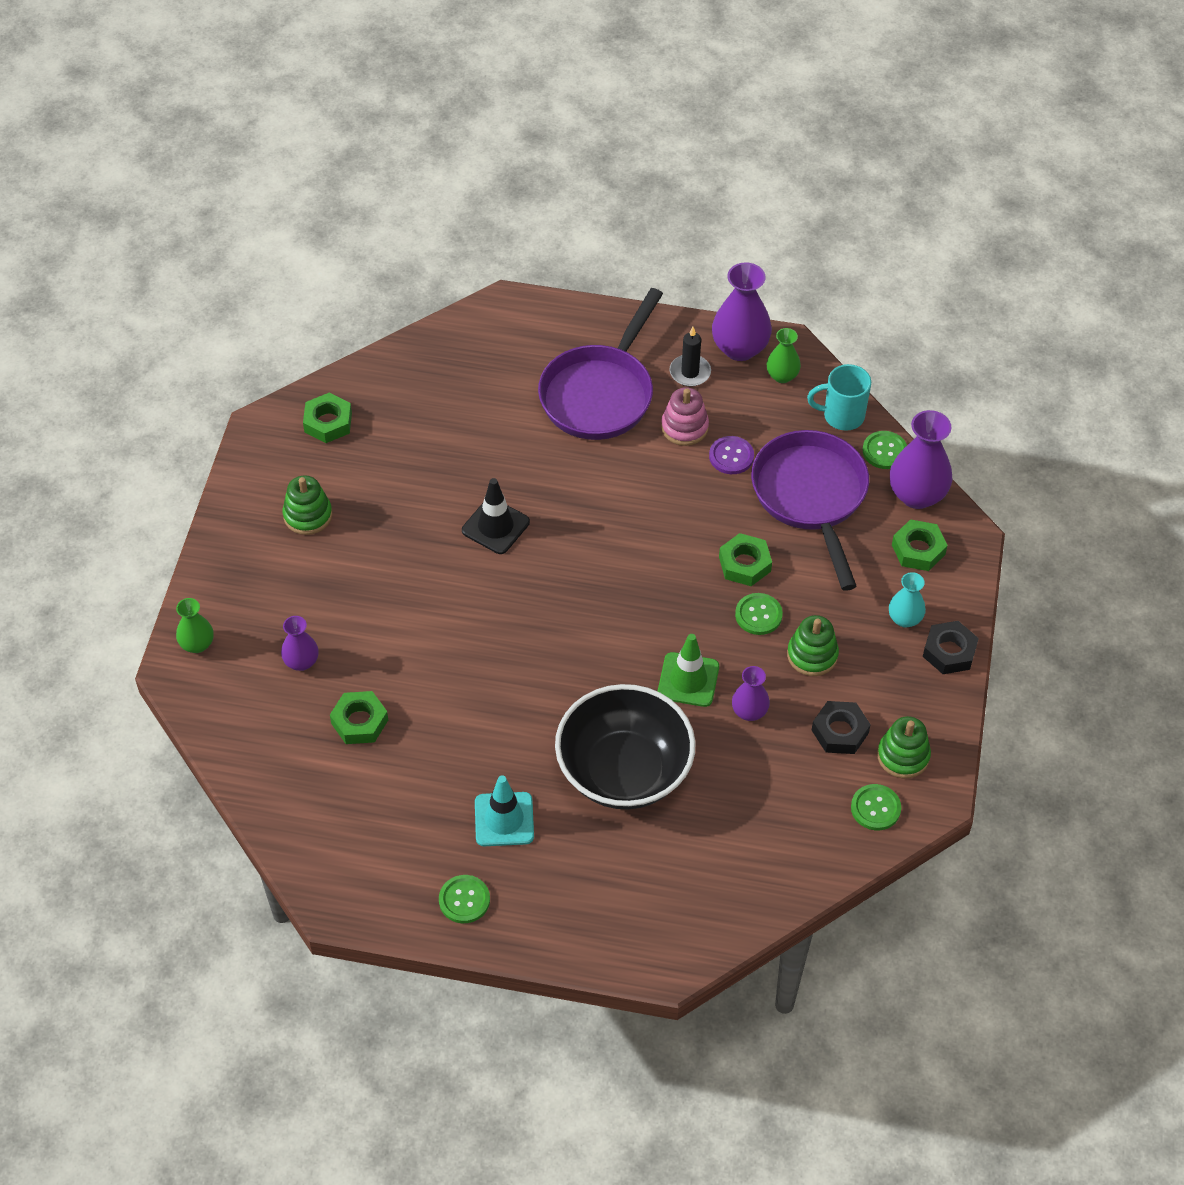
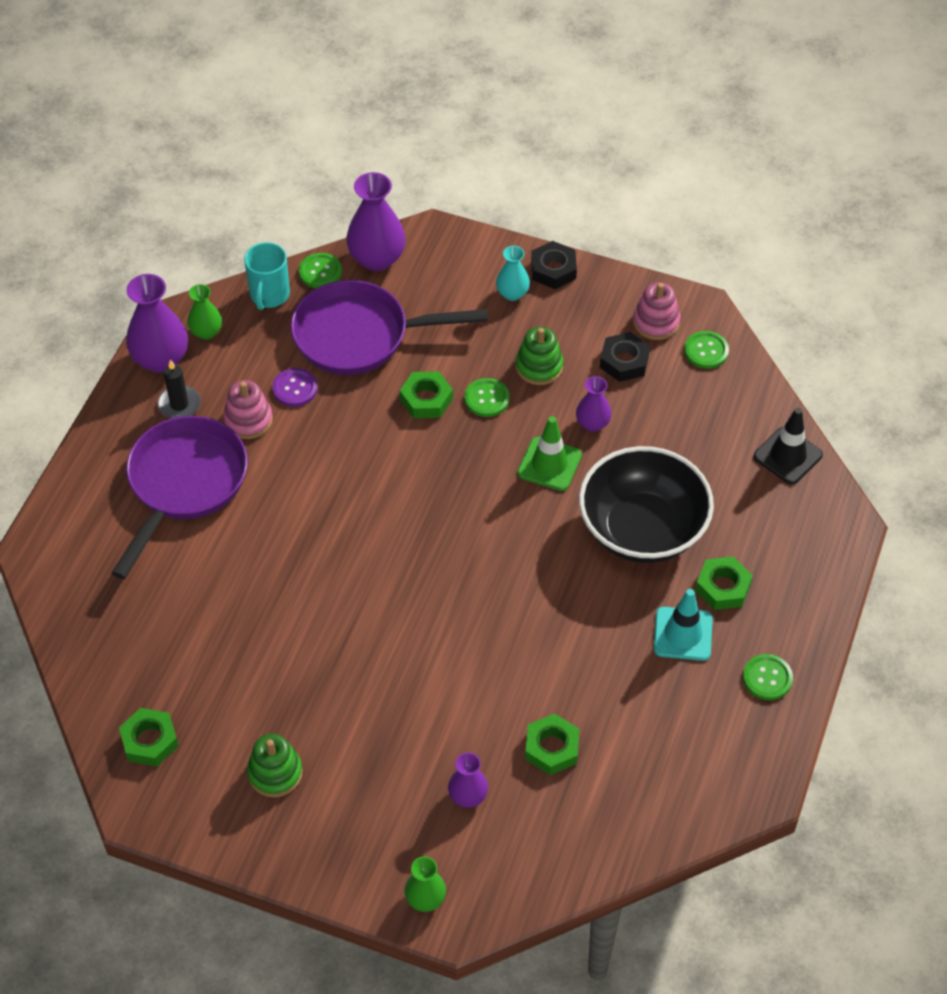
camera: 80 degrees left, 0 degrees up
black traffic cone [462,478,530,554] -> black traffic cone moved to [754,408,823,484]
purple pan [538,288,663,440] -> purple pan turned 105 degrees counterclockwise [111,416,247,579]
green stacking toy [877,716,931,778] -> pink stacking toy [633,282,680,340]
green nut [892,519,948,571] -> green nut moved to [695,556,753,610]

